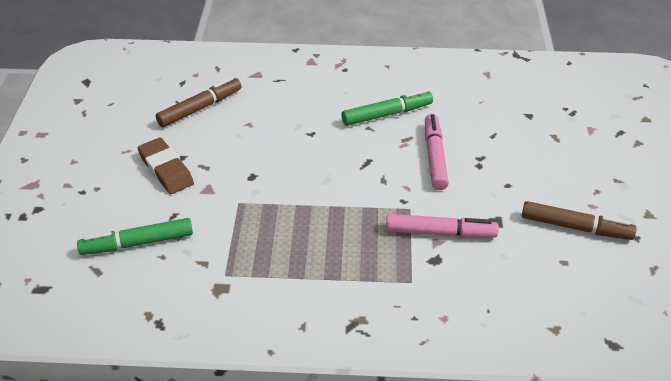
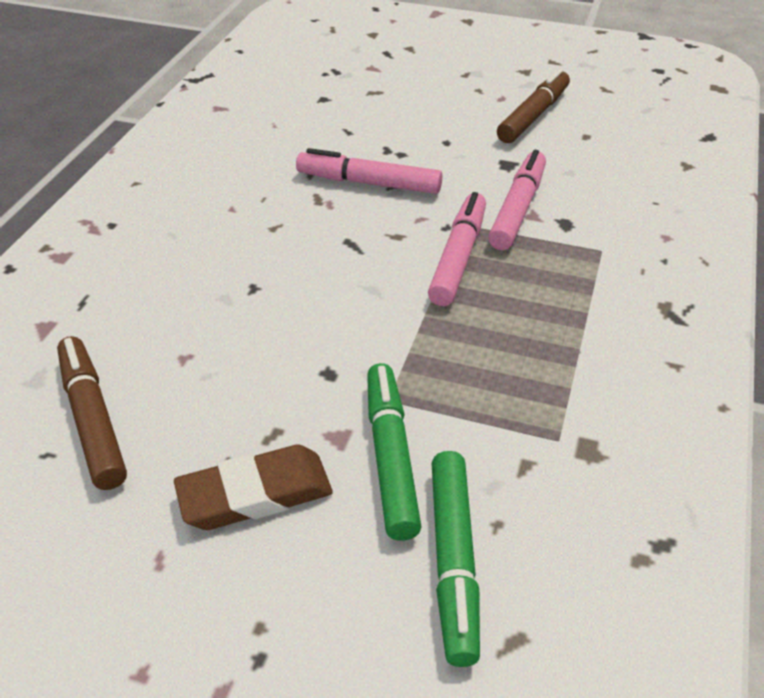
camera: 75 degrees left, 0 degrees up
green marker [342,90,433,126] -> green marker moved to [367,363,421,541]
none -> pink marker [428,192,486,306]

